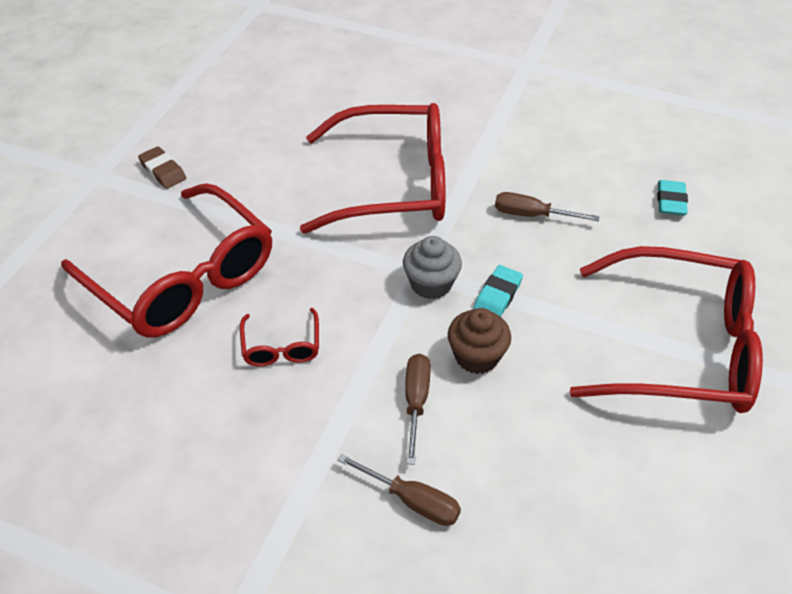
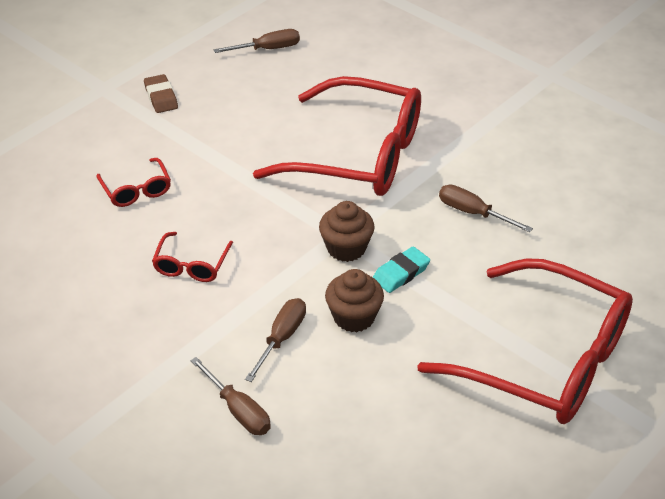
camera: 20 degrees right, 5 degrees down
red glasses [61,183,272,338] -> red glasses [96,158,171,207], size x0.42
grey cupcake [403,236,462,299] -> brown cupcake [319,201,375,262]
turquoise eraser [657,180,688,215] -> none
none -> brown screwdriver [213,29,300,53]

